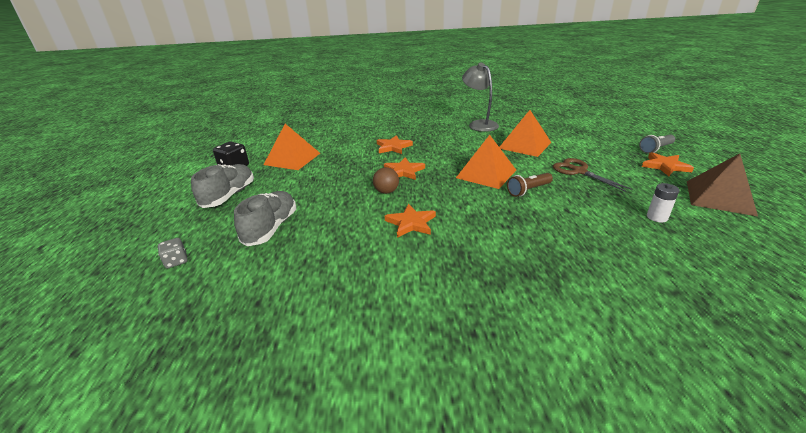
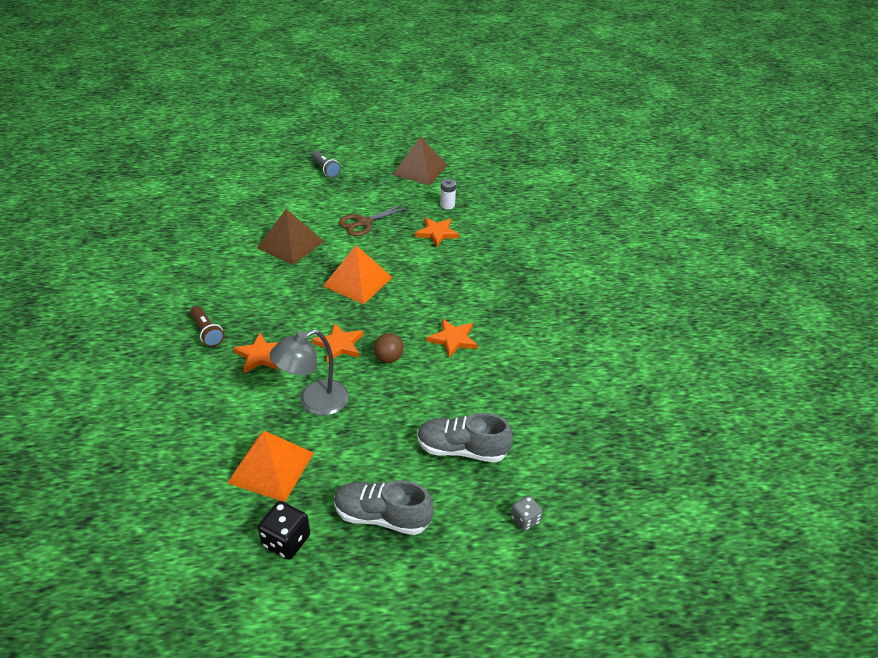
camera: 95 degrees left, 10 degrees up
grey lamp [462,63,499,132] -> grey lamp moved to [270,329,349,416]
orange pyramid [500,110,552,157] -> brown pyramid [257,209,324,265]
brown flashlight [507,173,553,197] -> brown flashlight moved to [190,306,224,347]
orange star [642,152,694,176] -> orange star moved to [415,218,459,247]

